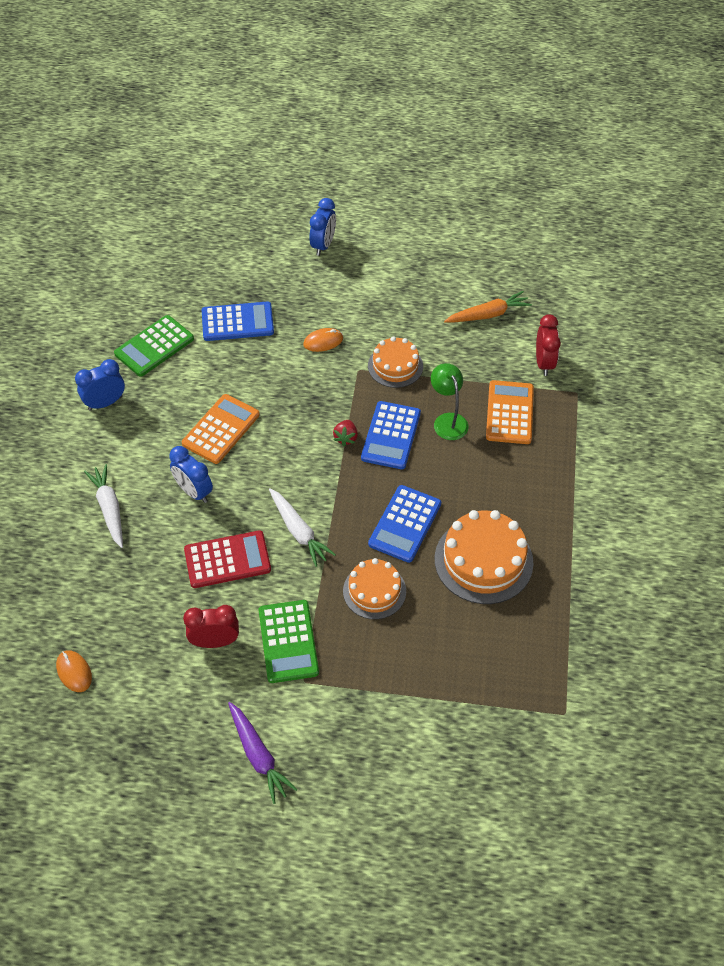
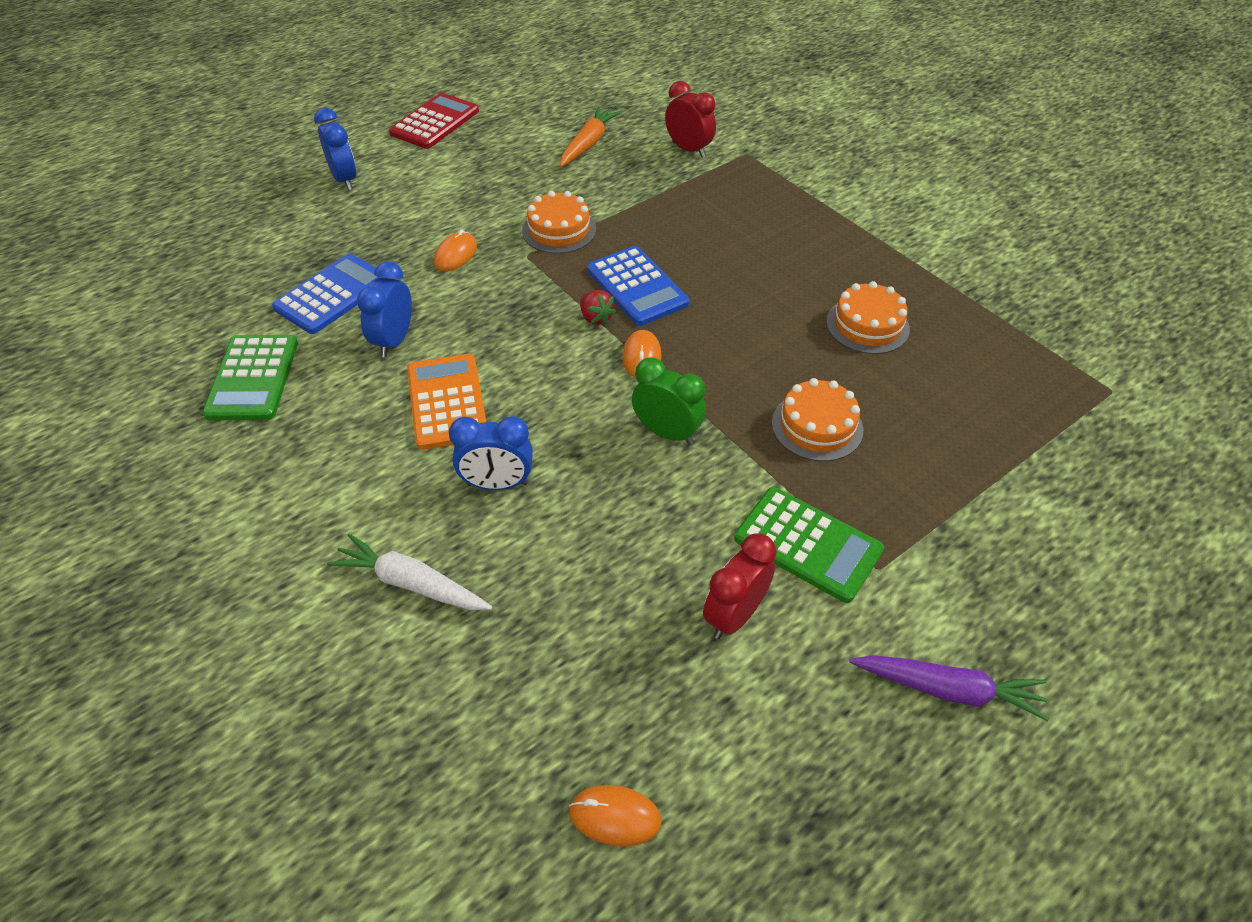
camera: 45 degrees left, 5 degrees down
blue clock [75,359,125,411] -> blue clock moved to [357,261,412,357]
red calculator [184,530,271,588] -> red calculator moved to [389,93,479,149]
white carrot [269,488,336,567] -> green clock [632,357,706,445]
blue calculator [368,485,441,563] -> none
green lamp [431,363,468,440] -> none
orange cake [435,510,534,604] -> orange cake [826,281,910,354], size x0.63
orange calculator [486,380,534,444] -> none
none -> orange mouse [622,330,662,378]

